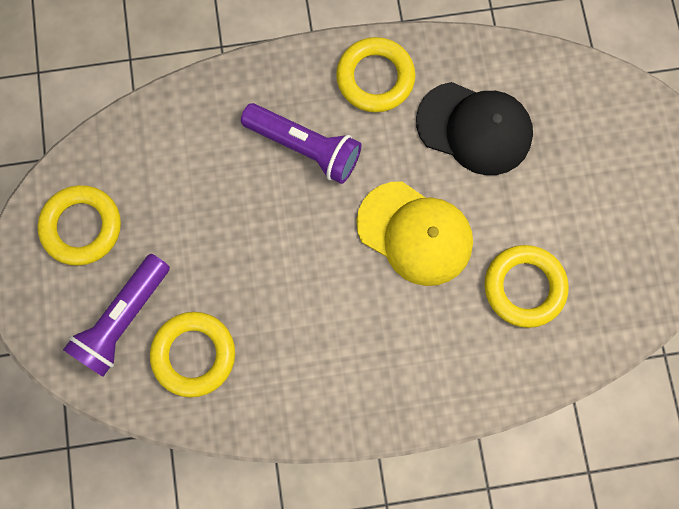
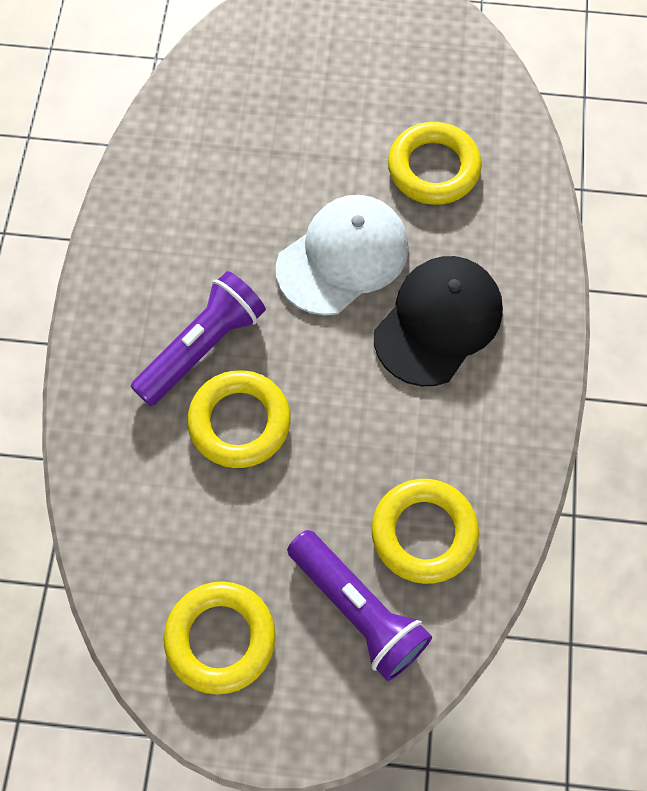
camera: 75 degrees left, 10 degrees down
yellow ring [336,37,415,112] -> yellow ring moved to [187,370,291,468]
yellow cap [356,181,473,286] -> white cap [276,195,409,315]
black cap [416,82,533,175] -> black cap moved to [374,256,503,386]

